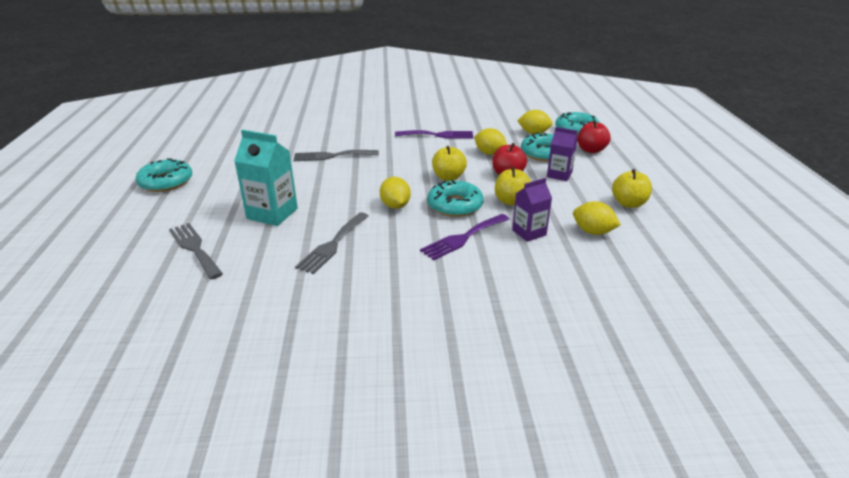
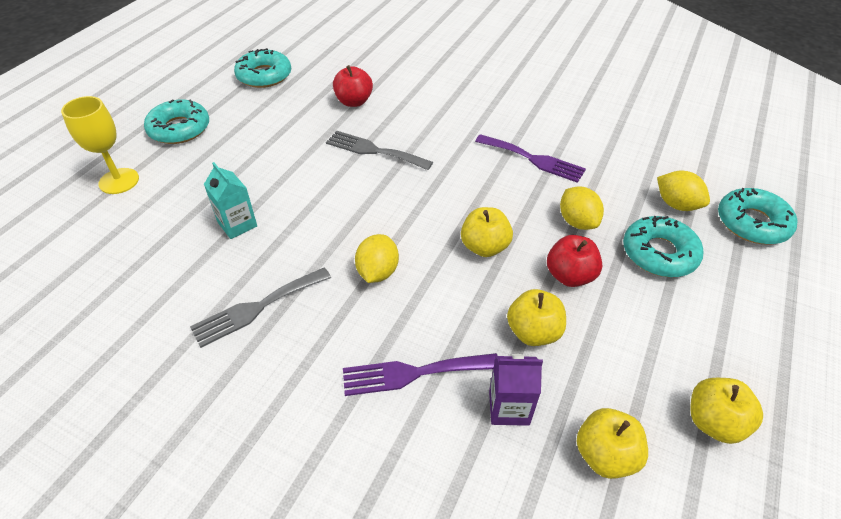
camera: 30 degrees right, 15 degrees up
grey fork [169,223,223,280] -> none
turquoise carton [234,129,298,226] -> turquoise carton [204,162,257,239], size x0.64
turquoise donut [427,180,484,217] -> turquoise donut moved to [234,48,291,88]
purple carton [547,127,578,181] -> none
yellow lemon [573,201,621,235] -> yellow apple [577,408,648,479]
red apple [577,120,611,153] -> red apple moved to [333,65,373,107]
none -> yellow goblet [61,96,139,194]

